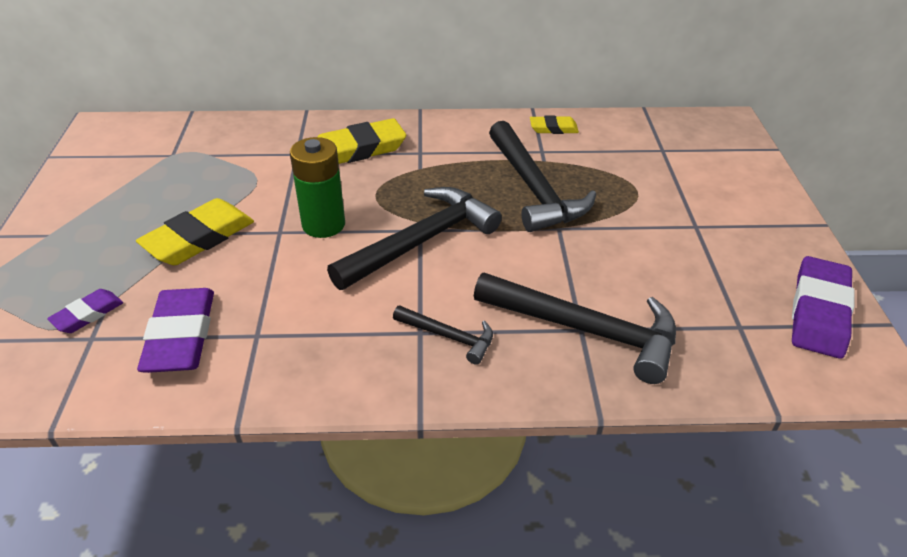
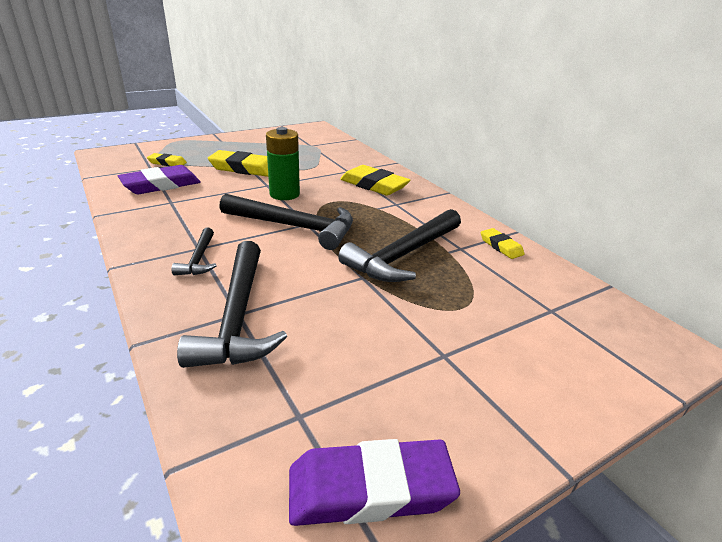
camera: 60 degrees right, 10 degrees down
purple eraser [47,289,123,333] -> yellow eraser [147,153,187,166]

